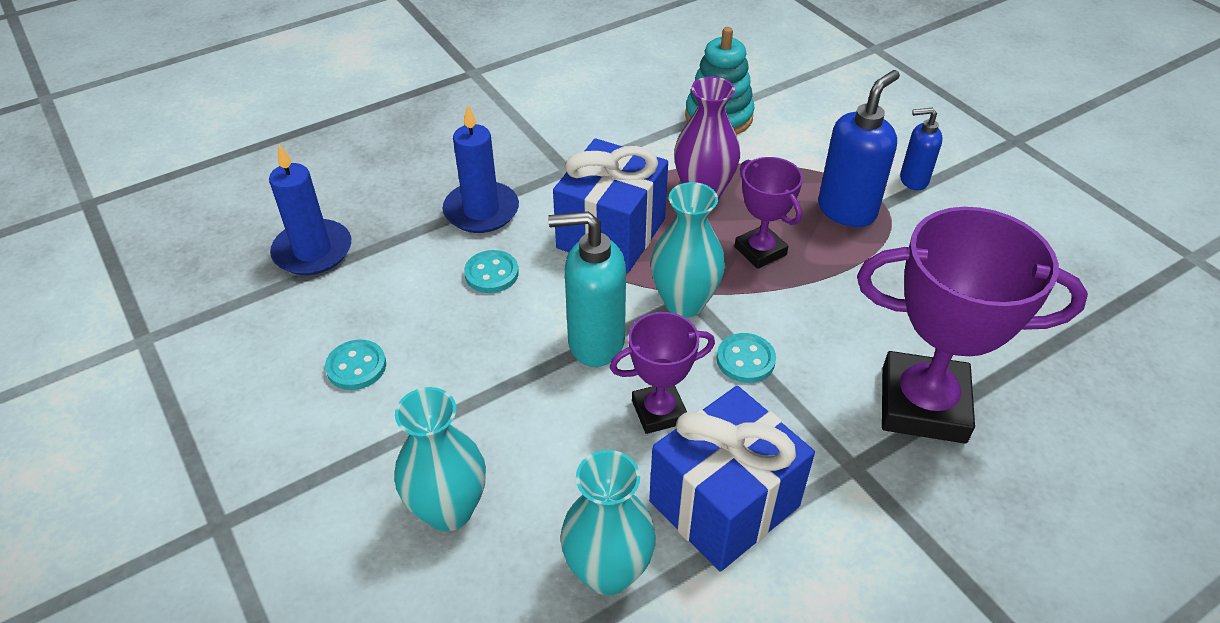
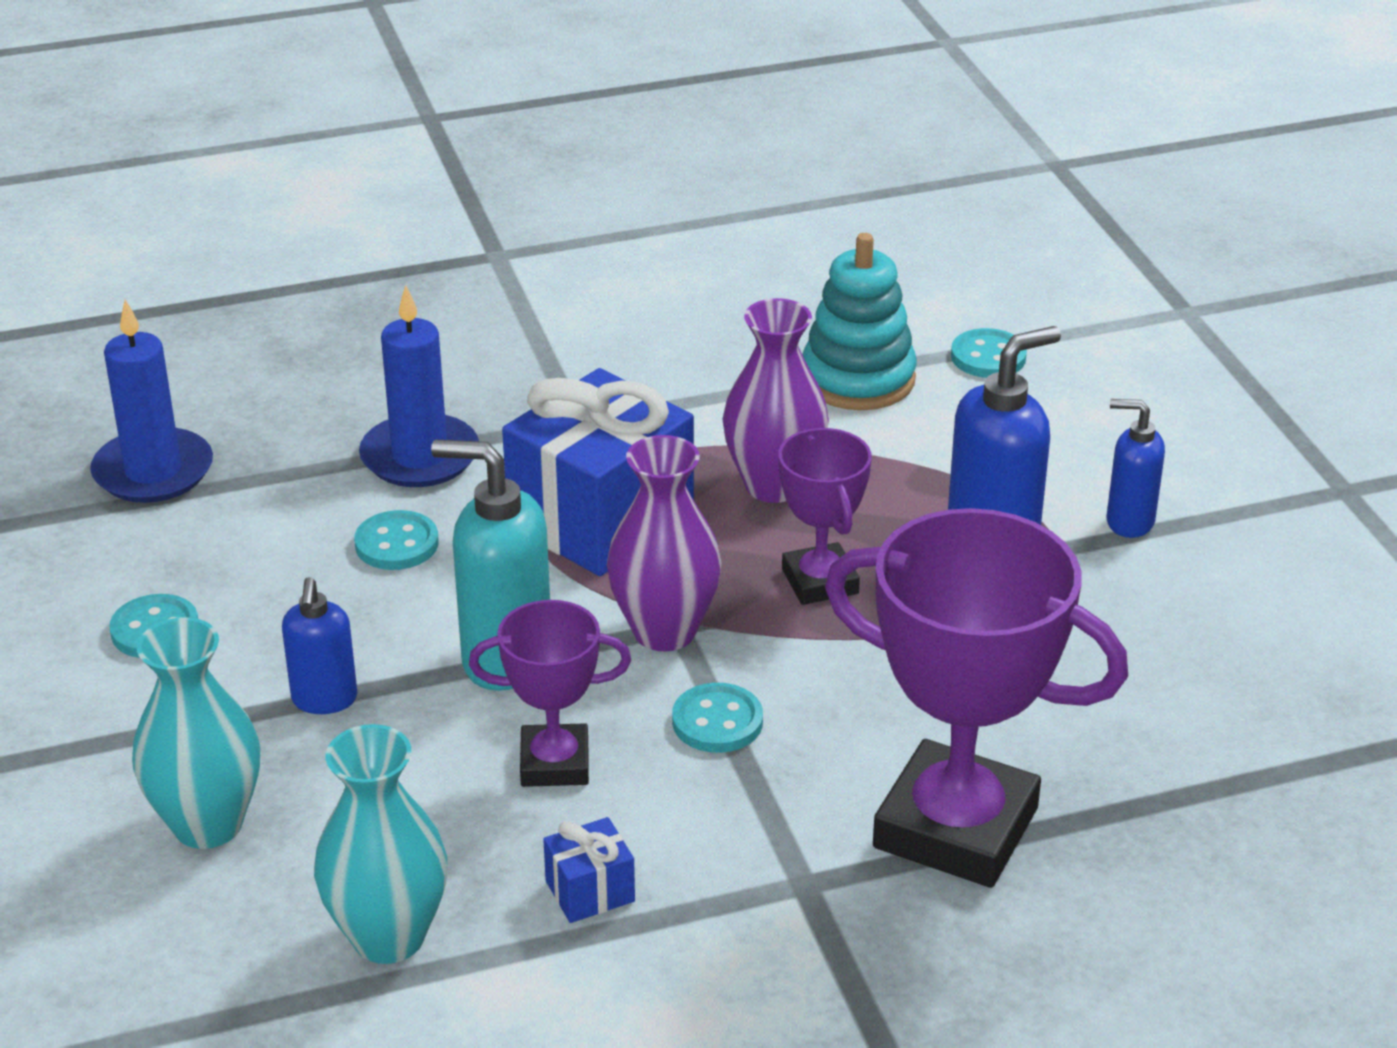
camera: 15 degrees right, 10 degrees down
blue gift [649,386,815,572] -> blue gift [543,817,635,923], size x0.42
turquoise vase [651,182,725,317] -> purple vase [607,435,722,652]
none -> blue soap dispenser [282,577,357,714]
none -> turquoise button [951,328,1027,378]

